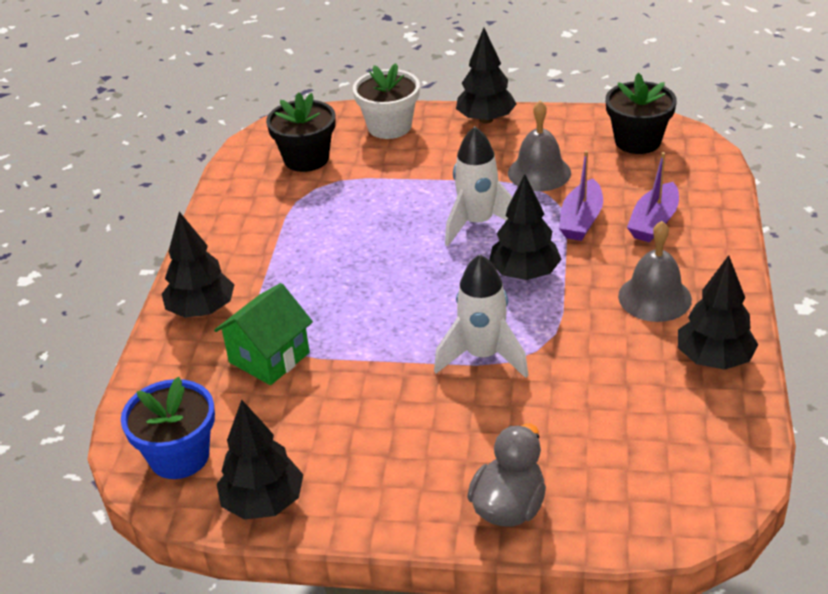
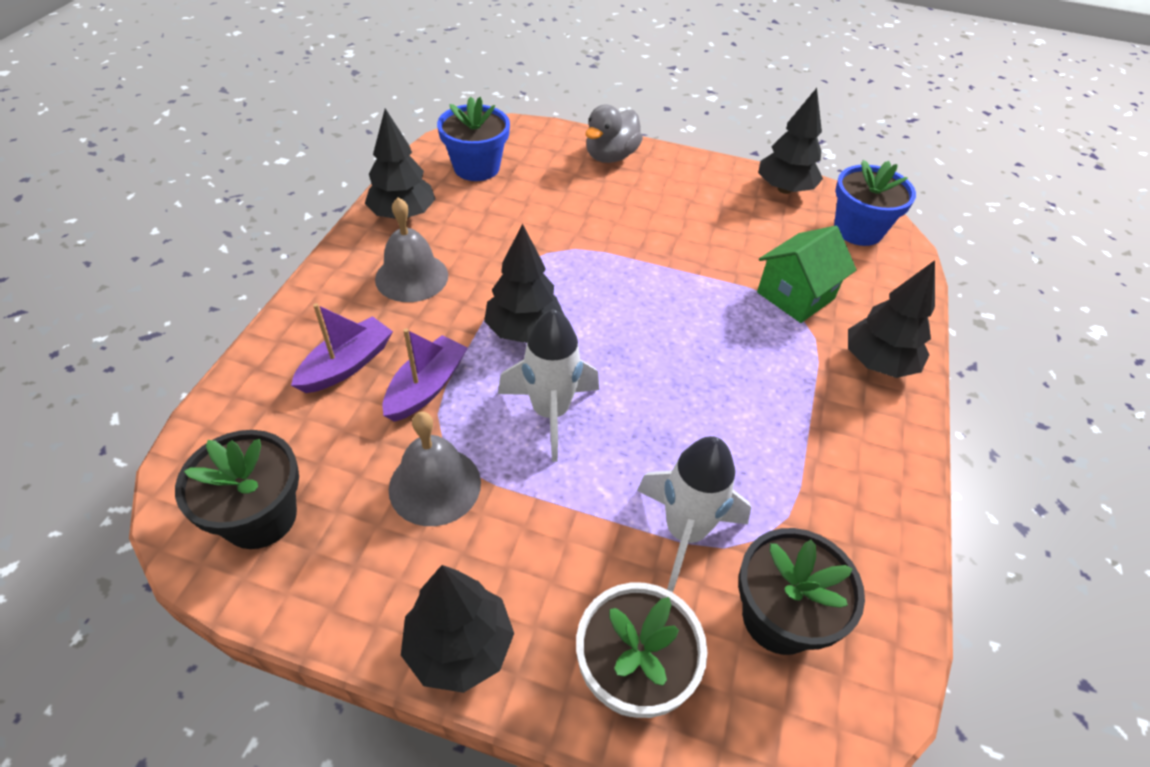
camera: 175 degrees left, 10 degrees up
white rocket [434,254,529,378] -> white rocket moved to [637,436,751,592]
none -> blue flower pot [437,97,510,181]

